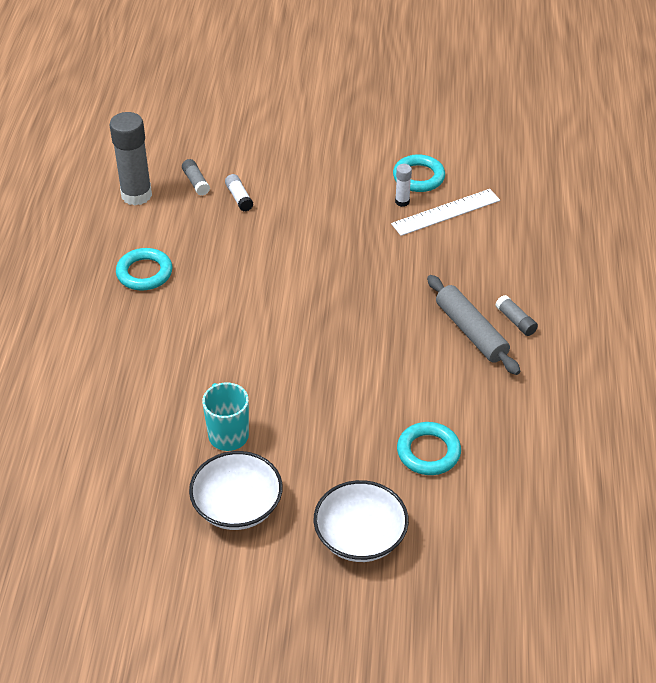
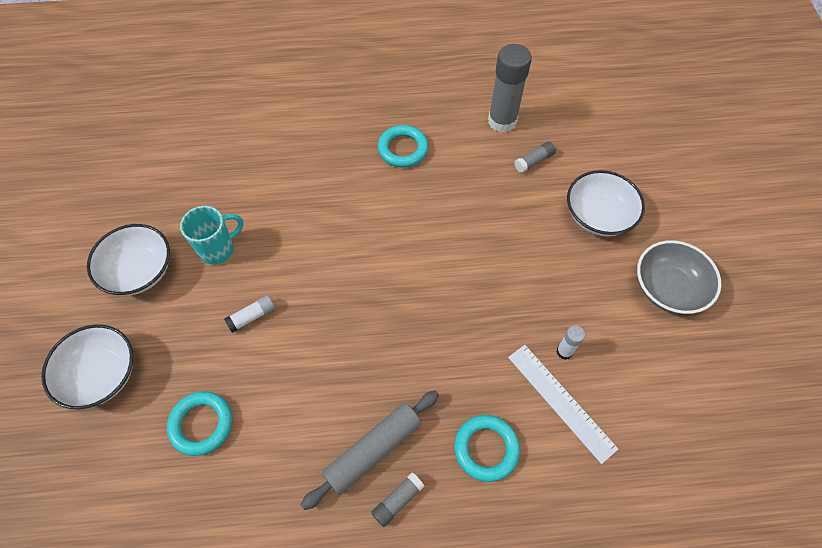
camera: 80 degrees right, 15 degrees up
white glue stick [225,174,254,212] -> white glue stick moved to [224,295,276,333]
turquoise ring [393,154,445,192] -> turquoise ring moved to [454,415,520,482]
none -> white bowl [567,170,645,236]
none -> grey bowl [637,240,722,314]

